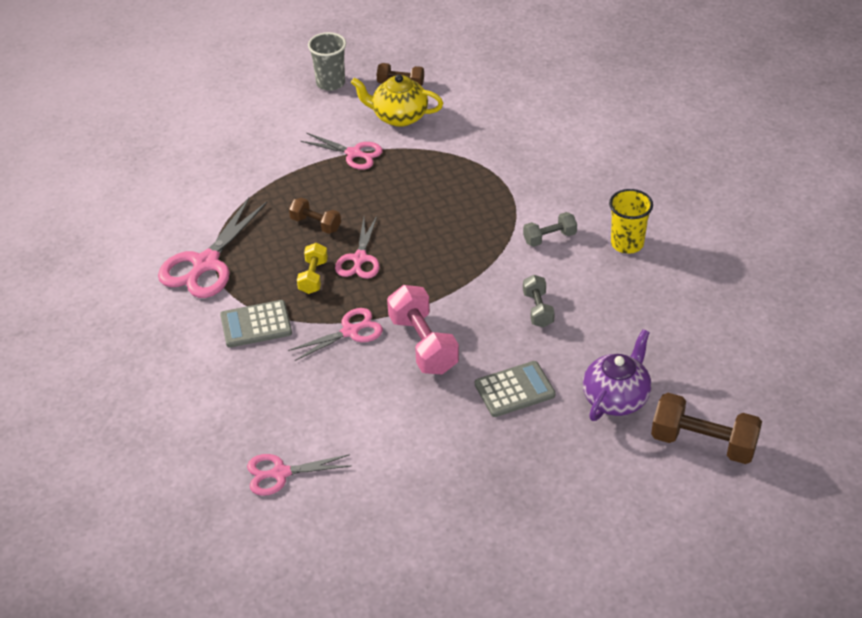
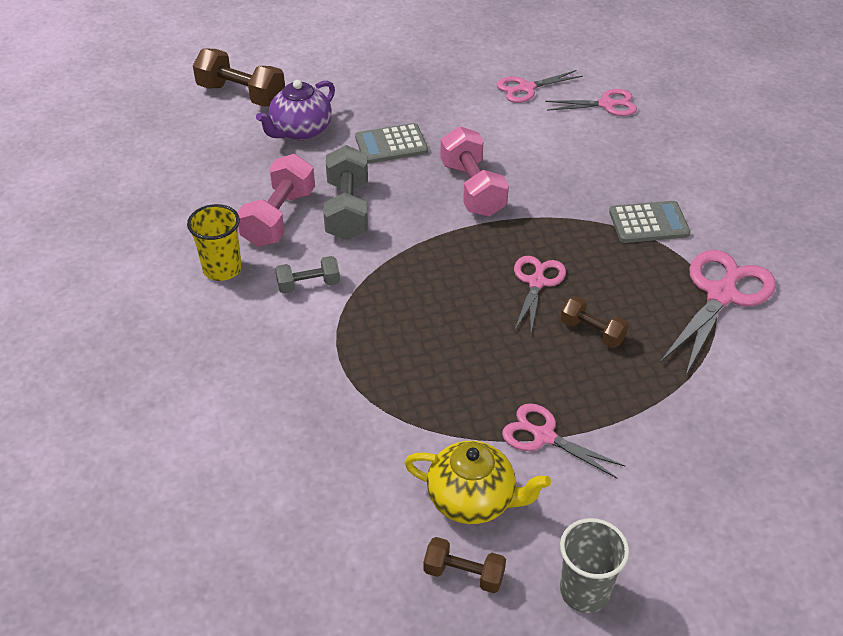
camera: 175 degrees left, 0 degrees up
pink scissors [288,308,383,361] -> pink scissors moved to [497,70,583,103]
yellow dumbbell [297,243,328,294] -> none
grey dumbbell [523,275,555,328] -> grey dumbbell [323,145,368,240], size x1.74
none -> pink dumbbell [237,154,315,247]

